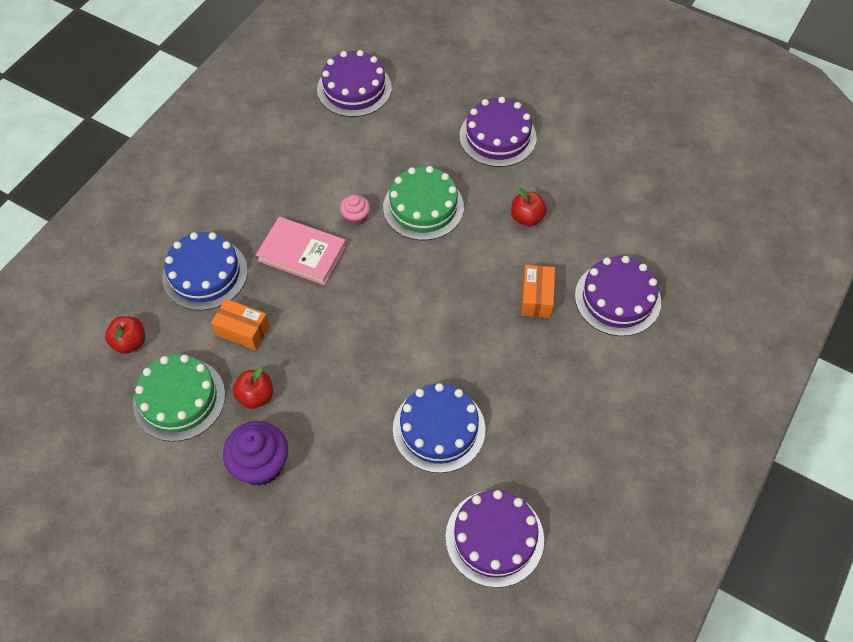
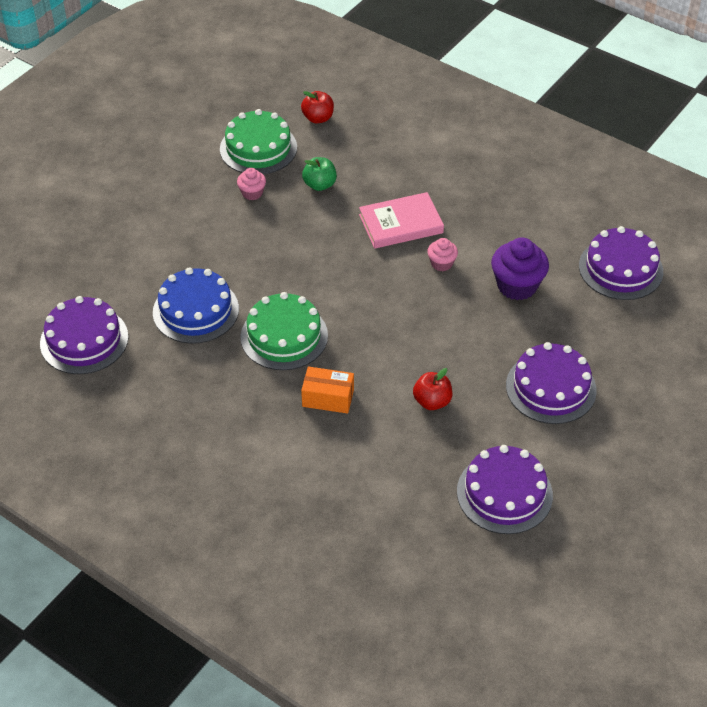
camera: 95 degrees right, 10 degrees down
blue cake [162,232,248,311] -> none
orange box [211,299,270,350] -> green apple [302,157,337,191]
purple cupcake [223,421,288,486] -> purple cupcake moved to [491,238,549,300]
red apple [233,366,273,409] -> pink cupcake [237,168,266,200]
pink book [256,217,346,285] -> pink book turned 45 degrees clockwise [359,192,444,249]
green cake [383,166,464,240] -> green cake moved to [240,292,328,370]
purple cake [575,256,661,336] -> purple cake moved to [457,445,553,534]

